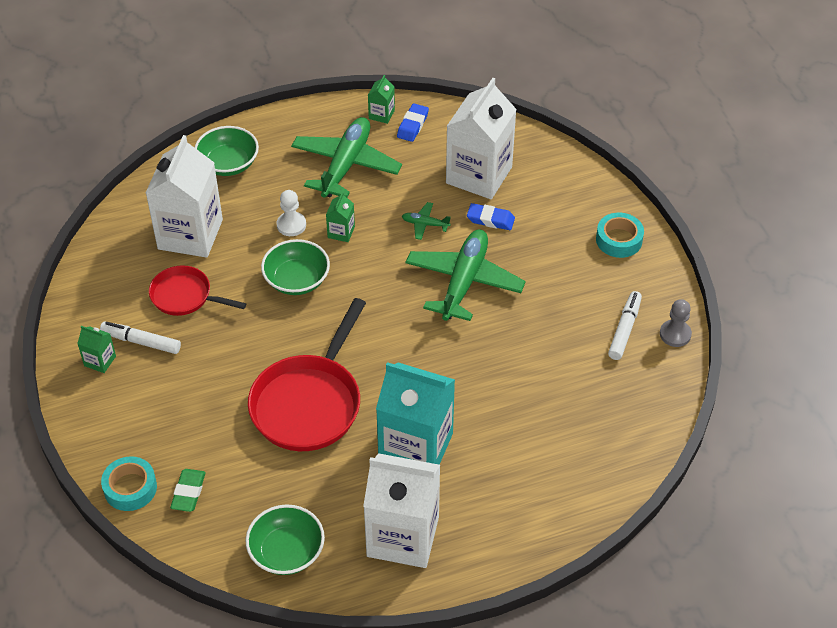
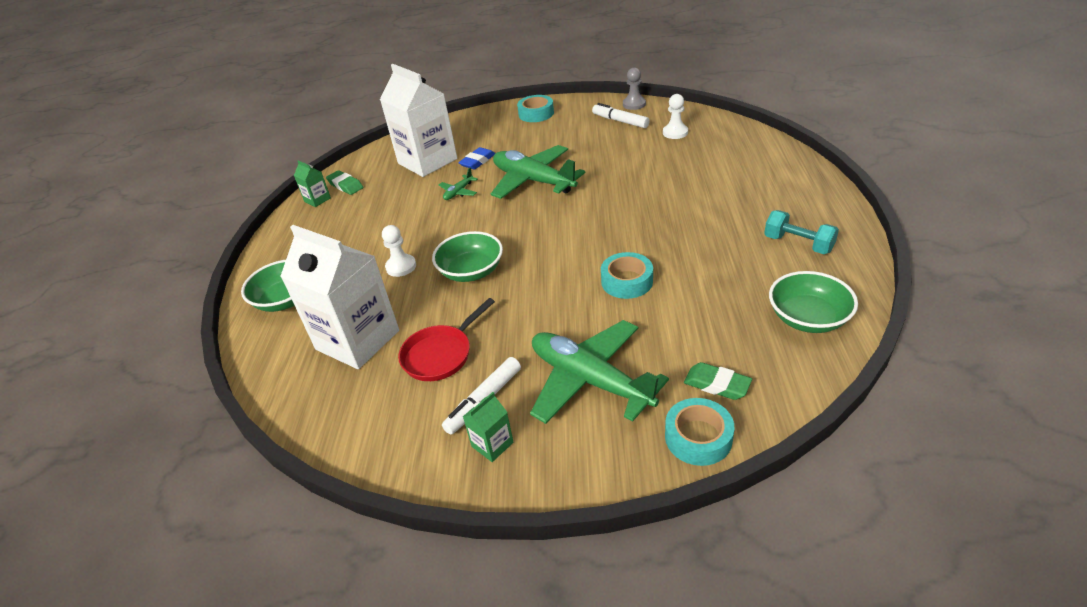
camera: 65 degrees left, 10 degrees down
red pan [248,298,366,451] -> turquoise tape [601,252,653,299]
green plane [291,117,402,198] -> green plane moved to [530,320,669,424]
green carton [326,192,355,242] -> none
white carton [363,453,440,568] -> turquoise dumbbell [764,210,839,254]
turquoise carton [376,362,455,465] -> none
blue eraser [397,104,429,142] -> green eraser [326,170,363,195]
none -> white pawn [663,94,688,139]

